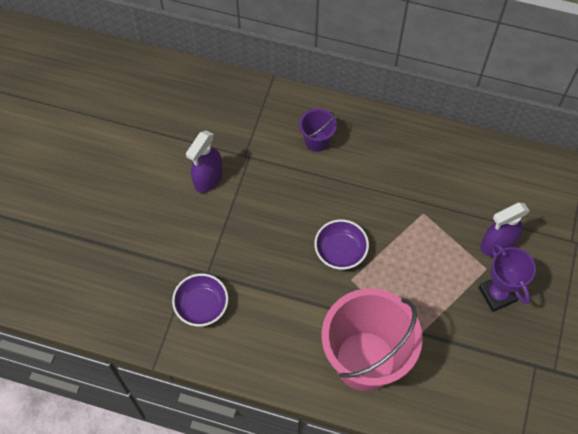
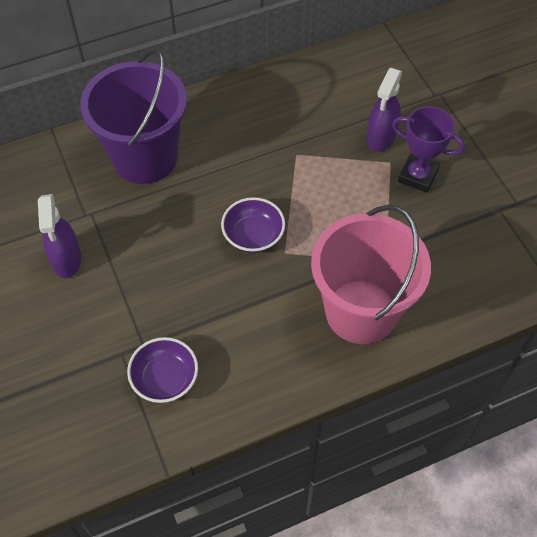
camera: 40 degrees left, 5 degrees down
purple bucket [299,108,337,152] -> purple bucket [80,49,187,184], size x2.27

